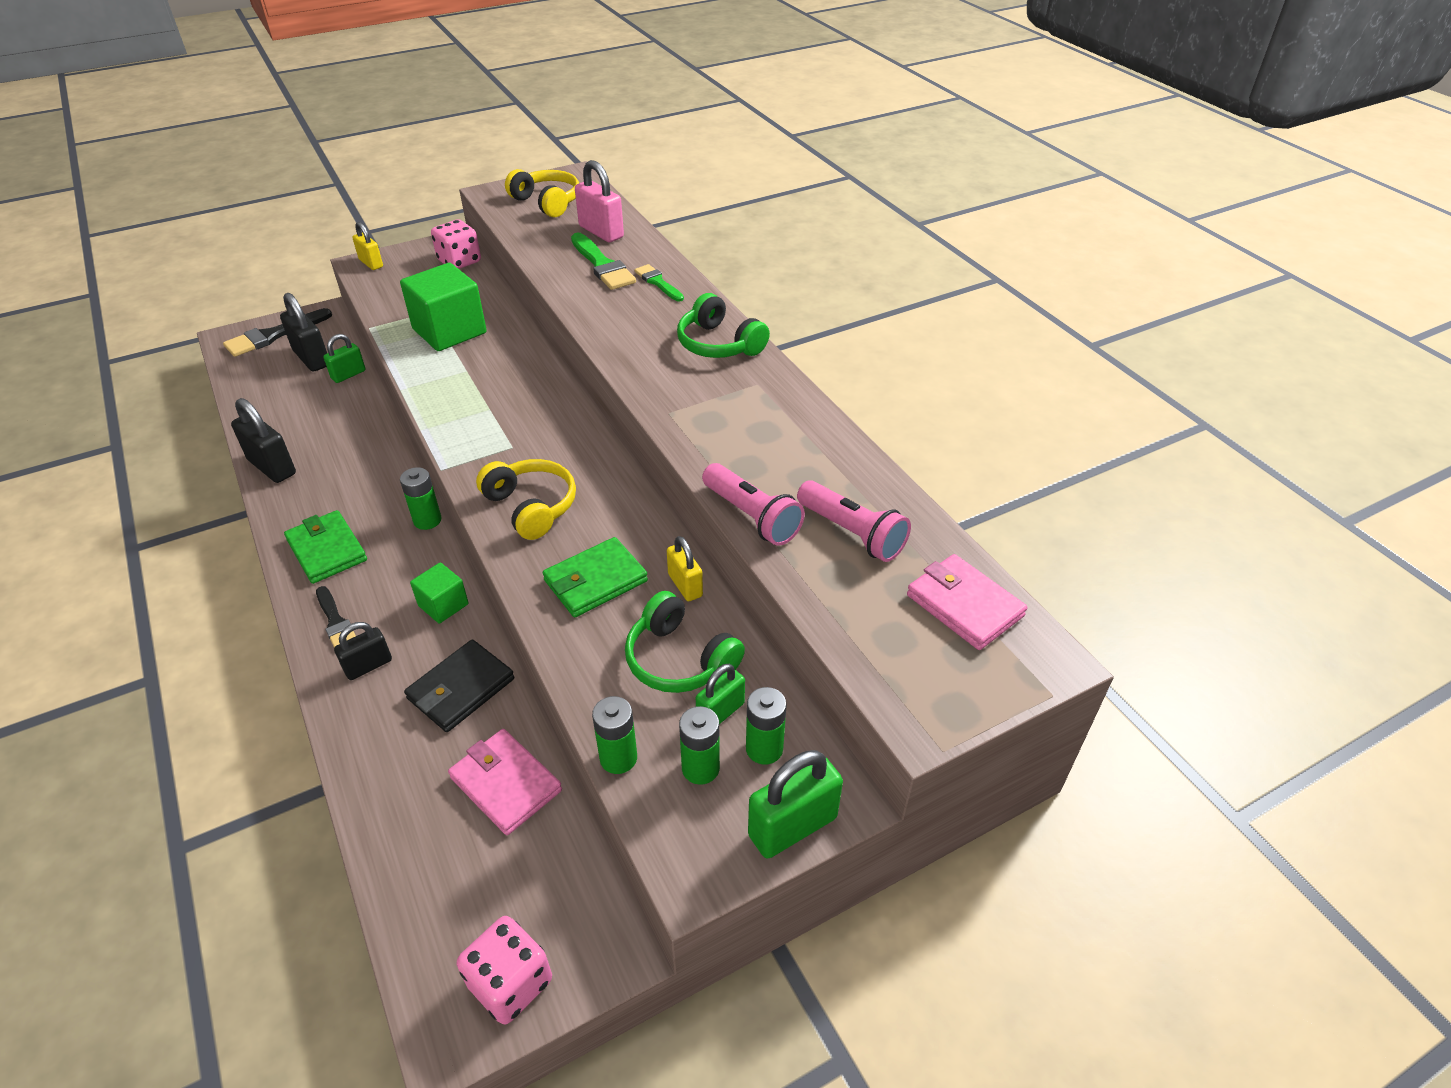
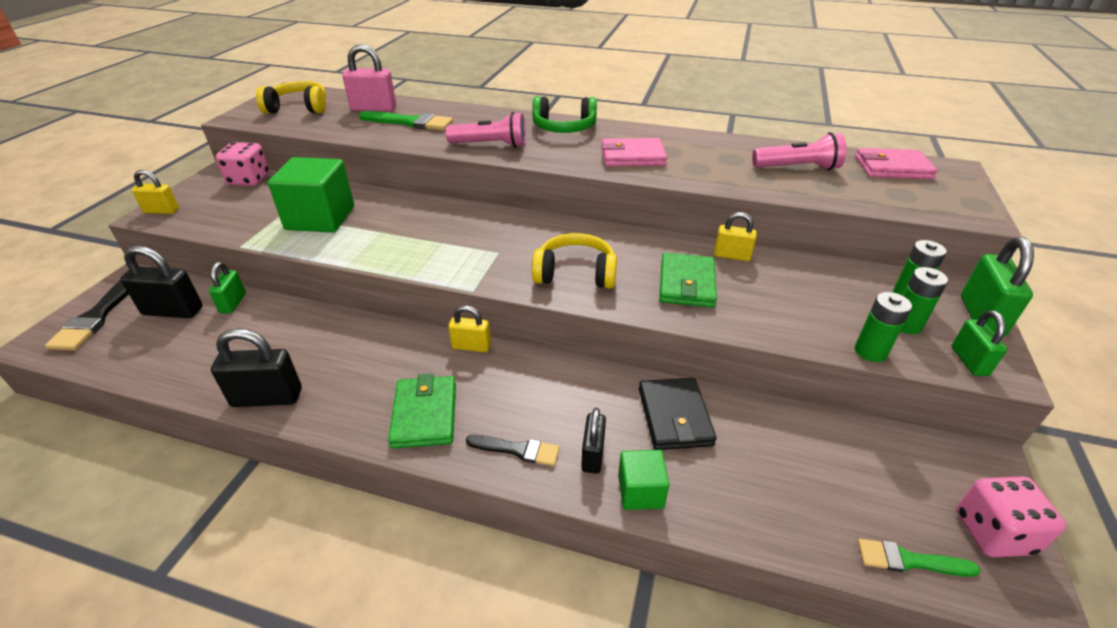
camera: 45 degrees left, 5 degrees down
green wallet [284,510,367,584] -> green wallet turned 75 degrees clockwise [388,374,456,449]
green battery [400,467,441,530] -> yellow padlock [448,305,491,352]
green cube [410,562,469,624] -> green cube moved to [618,450,669,510]
pink wallet [448,729,562,835] -> pink wallet moved to [601,138,667,166]
green headphones [625,591,745,693] -> none
green brush [634,264,684,302] -> green brush moved to [858,539,981,577]
green padlock [696,664,745,724] -> green padlock moved to [952,310,1007,376]
pink flashlight [702,463,805,546] -> pink flashlight moved to [445,112,526,148]

